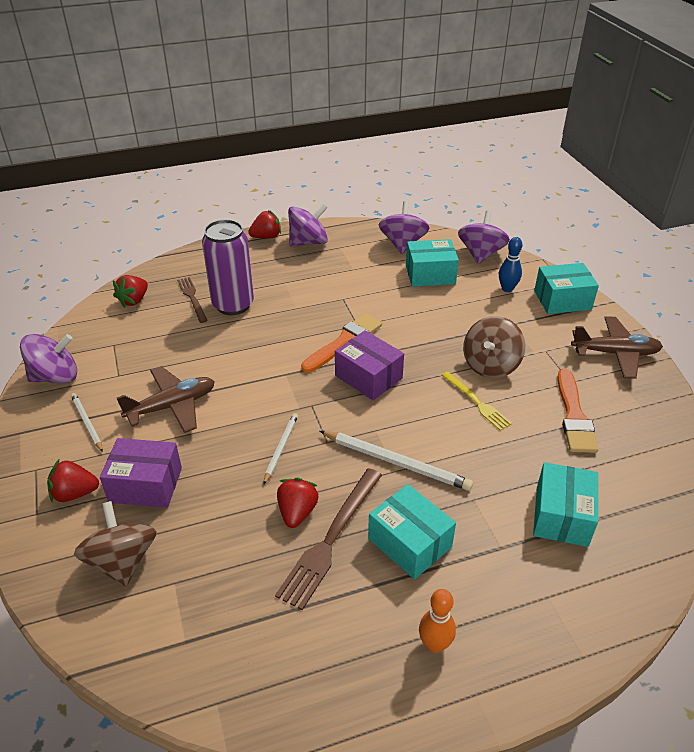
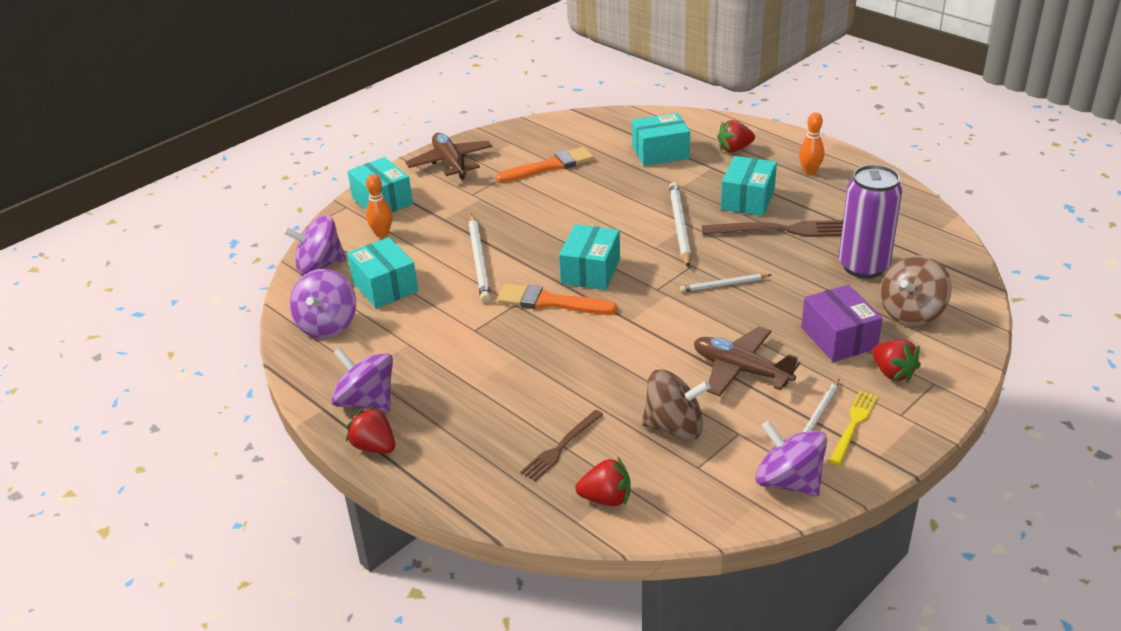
camera: 115 degrees left, 5 degrees down
purple can [202,219,254,315] -> purple can moved to [839,165,902,279]
red strawberry [277,478,319,528] -> red strawberry moved to [717,120,755,152]
purple box [335,330,404,400] -> turquoise box [559,224,620,290]
purple spinning top [379,201,429,254] -> purple spinning top turned 60 degrees counterclockwise [290,269,356,338]
yellow fork [442,371,512,431] -> yellow fork moved to [829,391,878,466]
brown spinning top [463,316,525,378] -> brown spinning top moved to [642,369,710,440]
blue bowling pin [499,237,522,292] -> orange bowling pin [366,174,392,238]
none -> white pencil [468,214,491,303]

